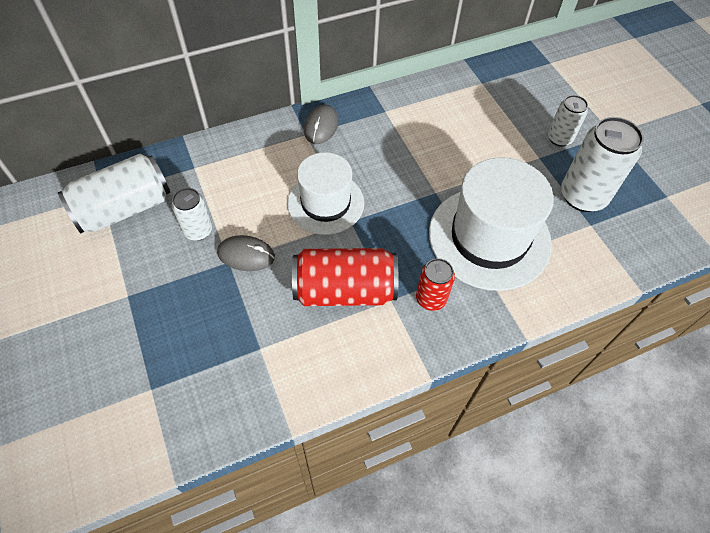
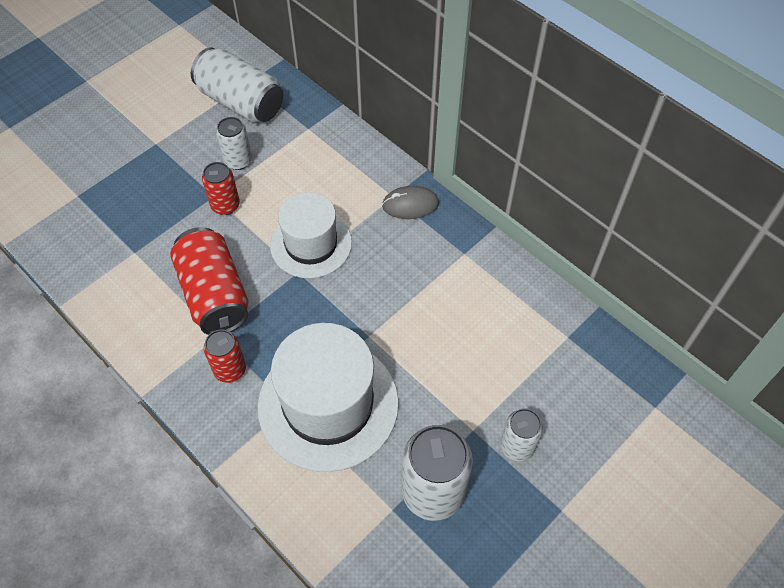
camera: 70 degrees right, 0 degrees up
grey mouse [217,235,275,271] -> red can [202,162,240,215]

